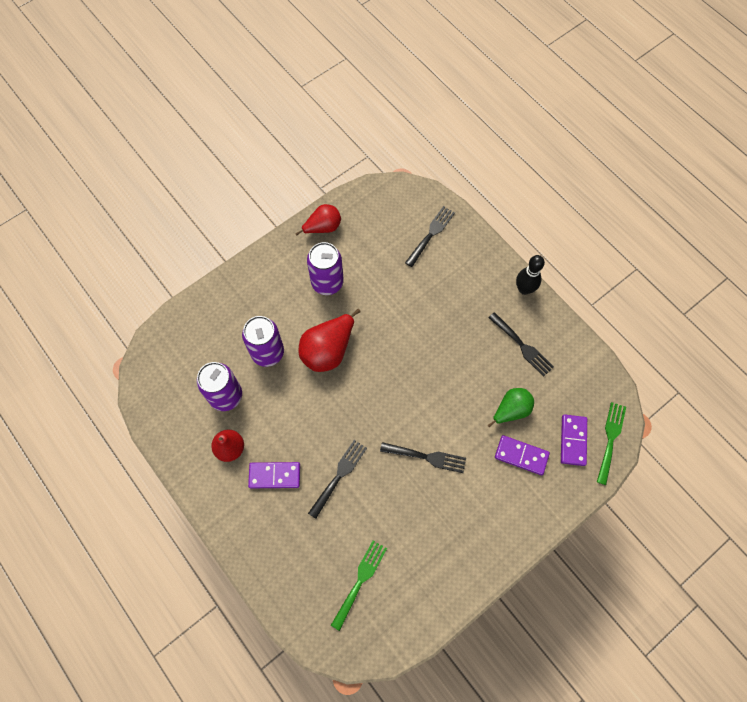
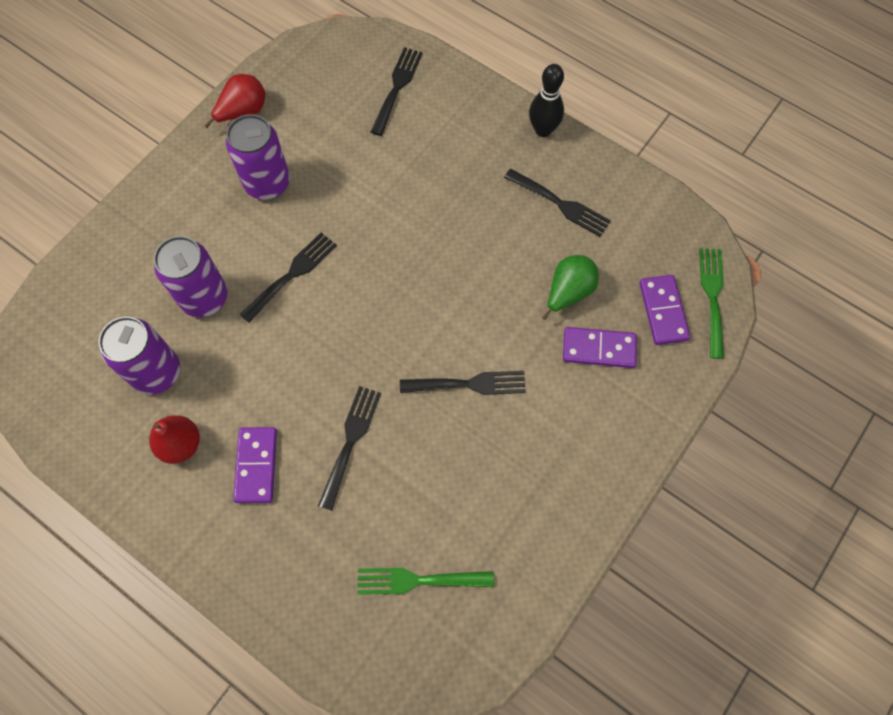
camera: 15 degrees left, 0 degrees up
purple domino [248,462,300,488] -> purple domino turned 75 degrees counterclockwise [233,427,277,503]
red pear [299,309,361,372] -> black fork [240,232,337,323]
green fork [331,541,387,631] -> green fork turned 105 degrees counterclockwise [357,568,494,595]

